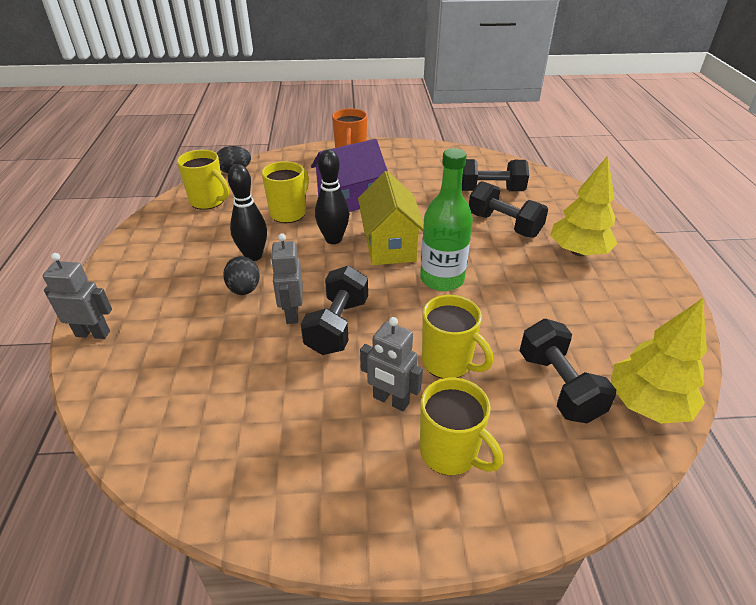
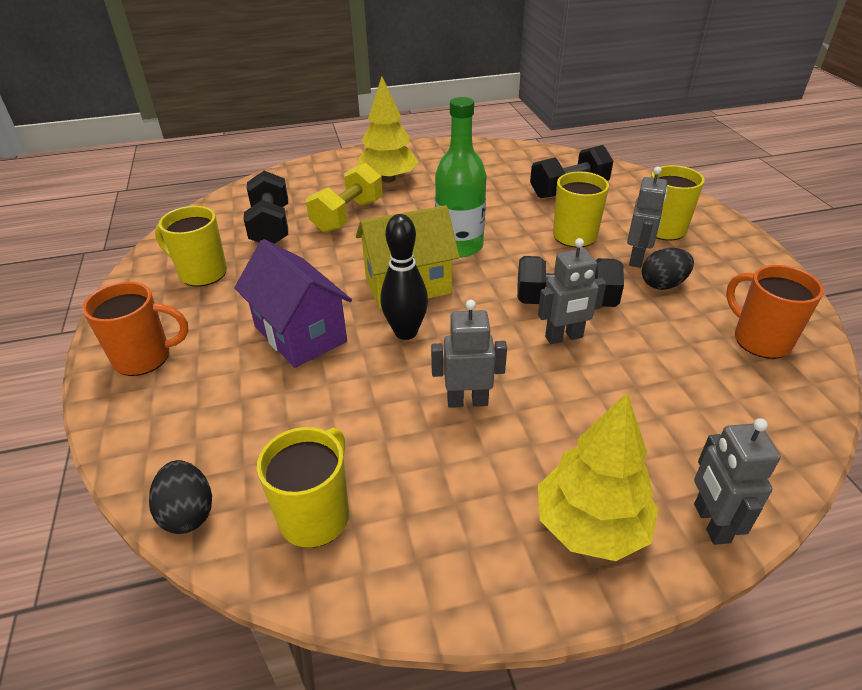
camera: 100 degrees left, 0 degrees up
black egg [223,256,260,295] -> black egg moved to [642,248,694,290]
black bowling pin [228,164,267,261] -> grey robot [431,300,507,408]
yellow mug [262,161,309,223] -> yellow mug moved to [155,206,227,287]
black dumbbell [469,181,548,238] -> yellow dumbbell [306,163,383,233]
yellow tree [611,298,707,424] -> yellow tree moved to [538,393,659,561]
none -> orange mug [726,265,824,359]

